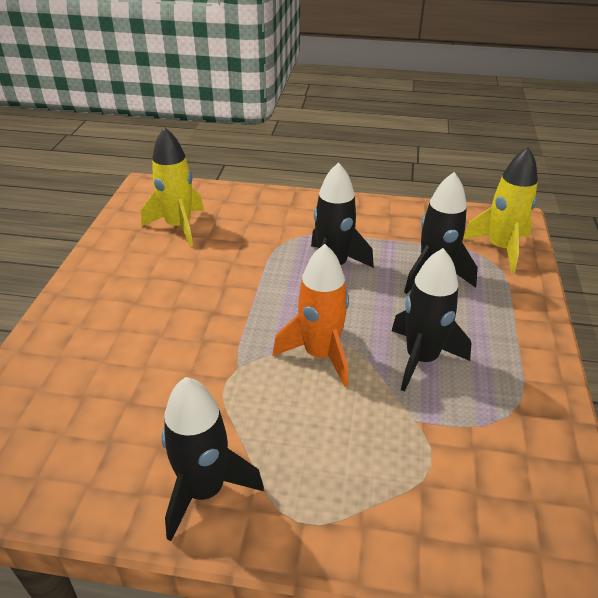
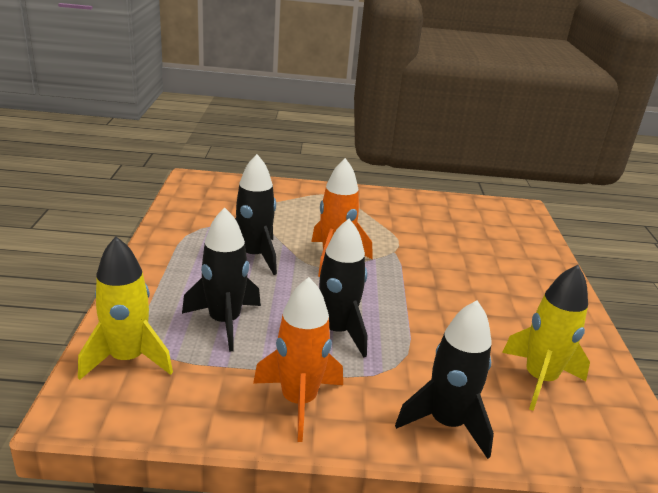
camera: 170 degrees right, 10 degrees down
black rocket [162,377,264,541] -> black rocket moved to [395,300,494,459]
none -> orange rocket [253,277,343,442]

